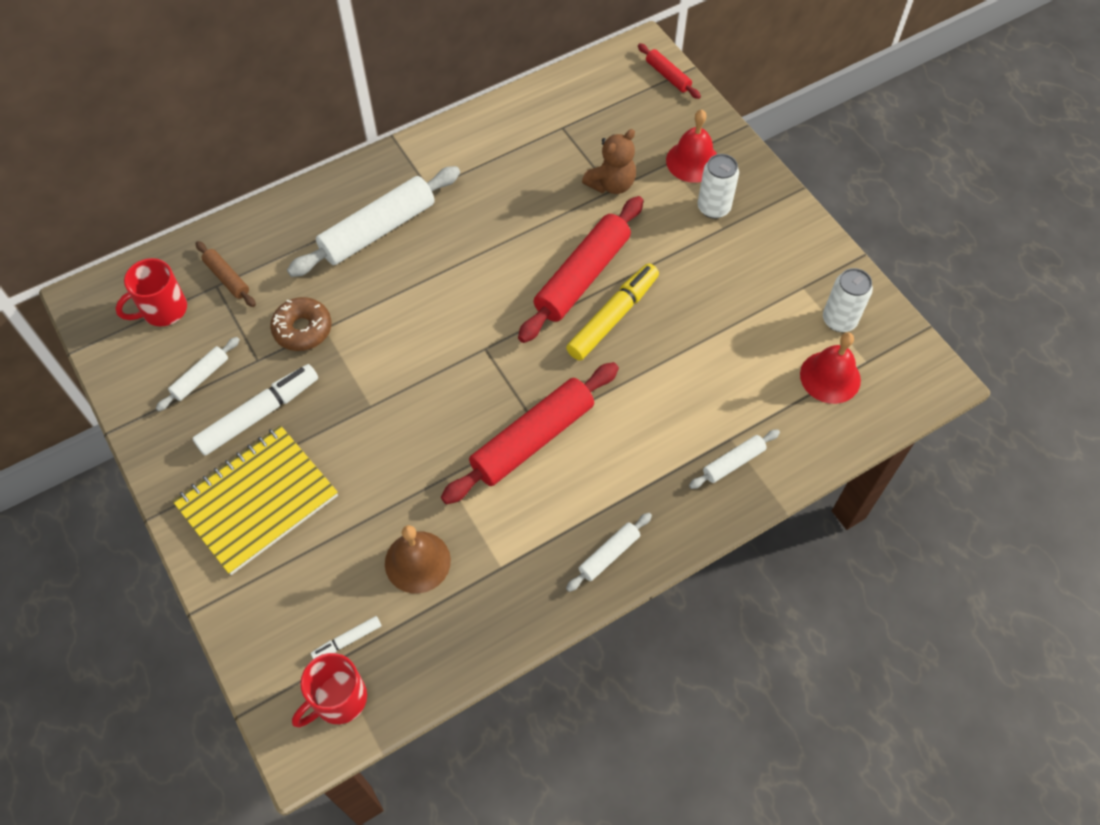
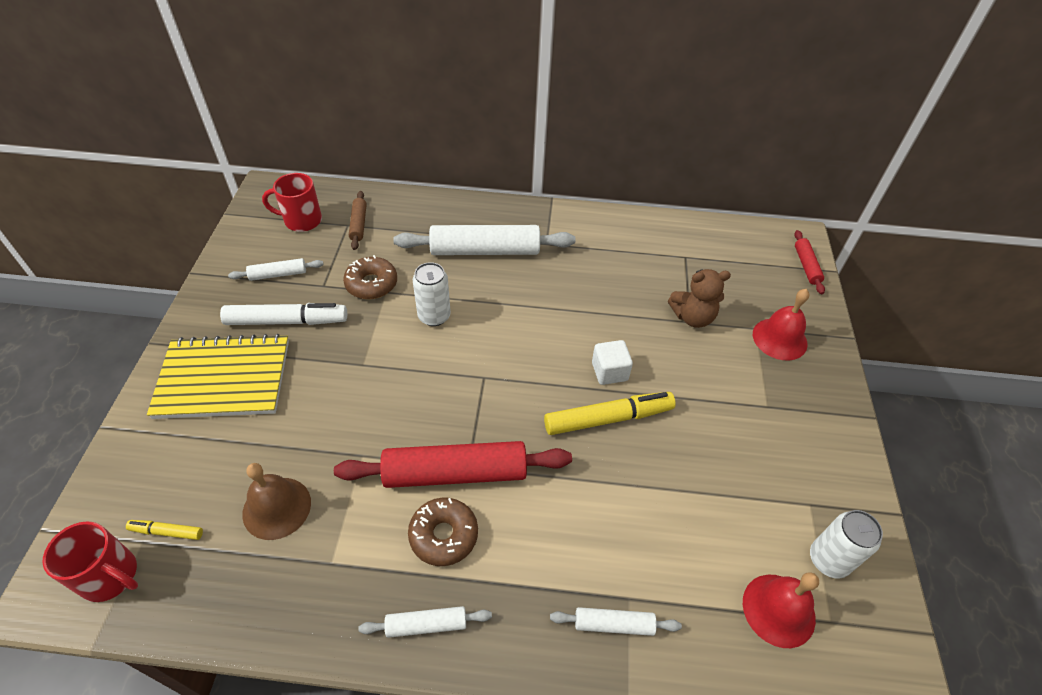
camera: 35 degrees right, 10 degrees down
red mug [292,653,367,728] -> red mug turned 150 degrees counterclockwise [43,521,138,602]
white marker [311,616,382,659] -> yellow marker [126,520,203,540]
red rolling pin [518,196,644,343] -> white cube [592,340,633,385]
white can [698,154,739,219] -> white can moved to [413,262,451,326]
none -> brown donut [408,498,478,566]

